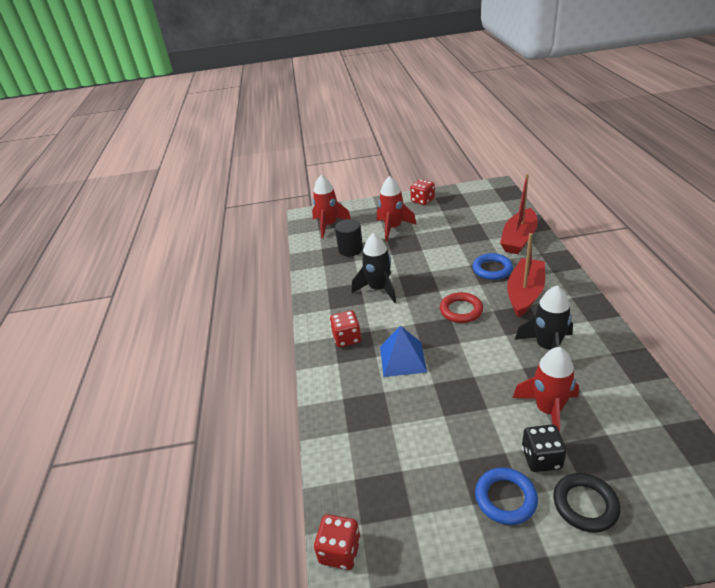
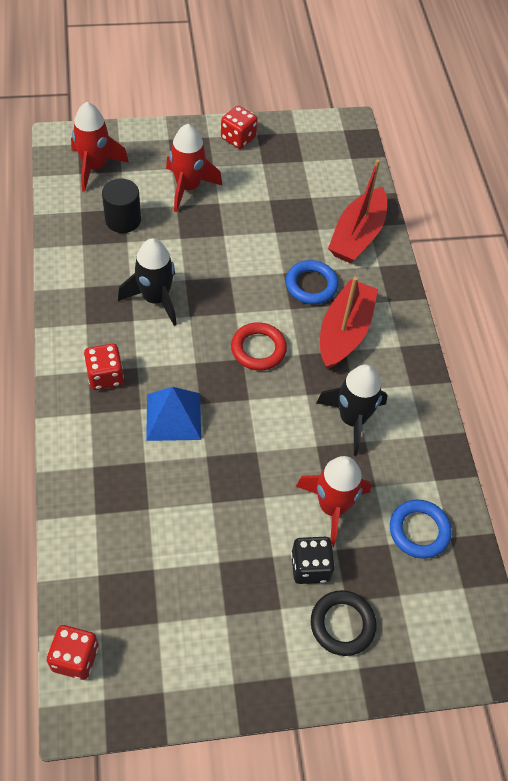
camera: 10 degrees left, 20 degrees up
blue ring [475,467,538,525] -> blue ring moved to [390,500,452,559]

